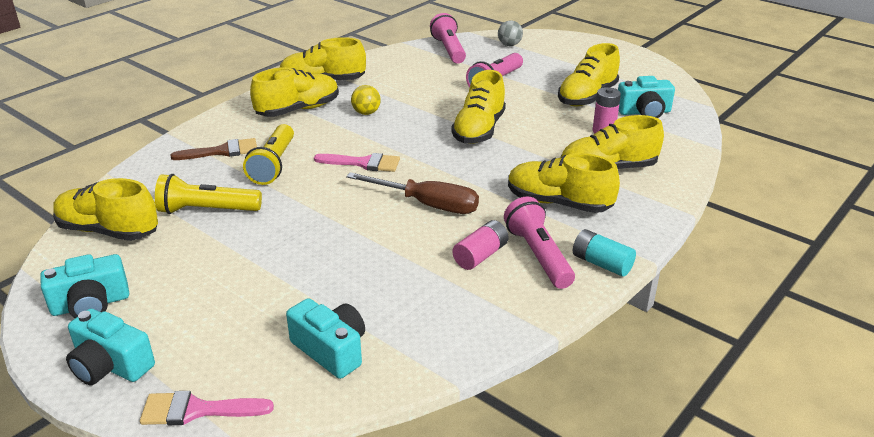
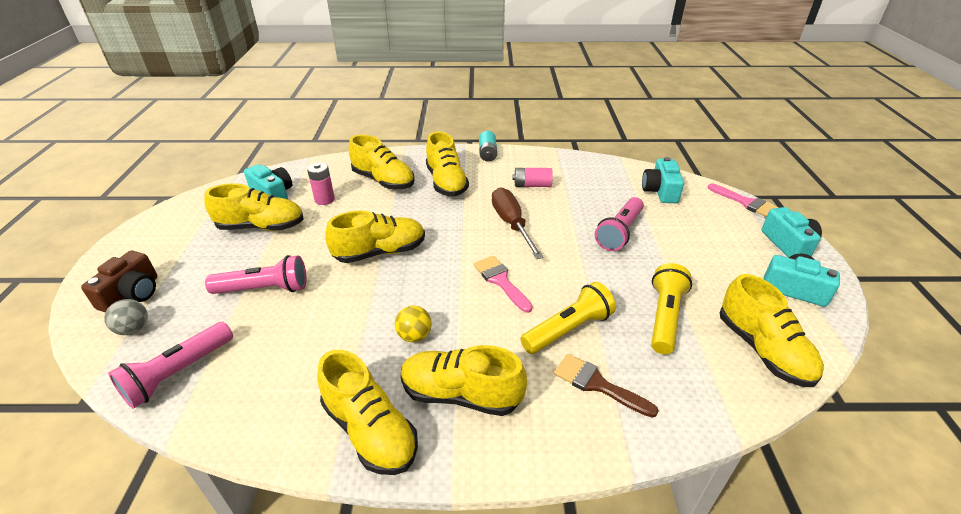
camera: 130 degrees left, 5 degrees up
yellow flashlight [155,174,262,214] -> yellow flashlight turned 120 degrees counterclockwise [651,263,692,354]
pink flashlight [504,196,575,289] -> pink flashlight moved to [595,197,644,251]
none -> brown camera [81,251,157,312]

